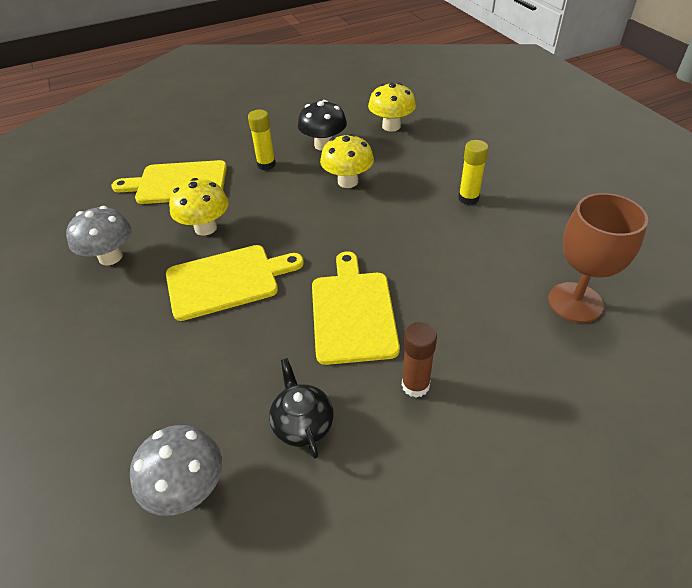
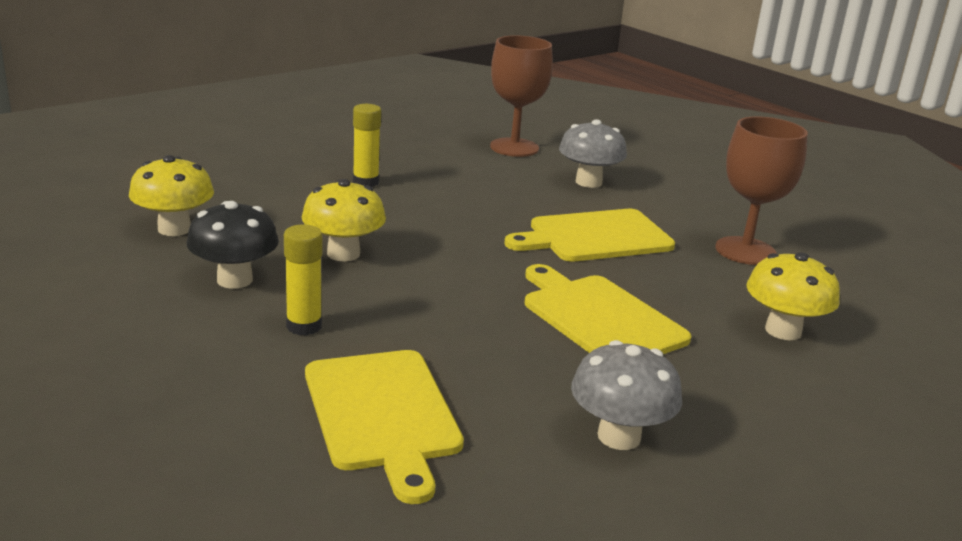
camera: 110 degrees left, 20 degrees down
grey mushroom [130,425,222,516] -> grey mushroom moved to [559,119,627,188]
yellow mushroom [169,178,229,236] -> yellow mushroom moved to [746,252,840,340]
black teapot [269,358,334,459] -> brown goblet [715,116,808,265]
brown glue stick [402,322,437,398] -> none

